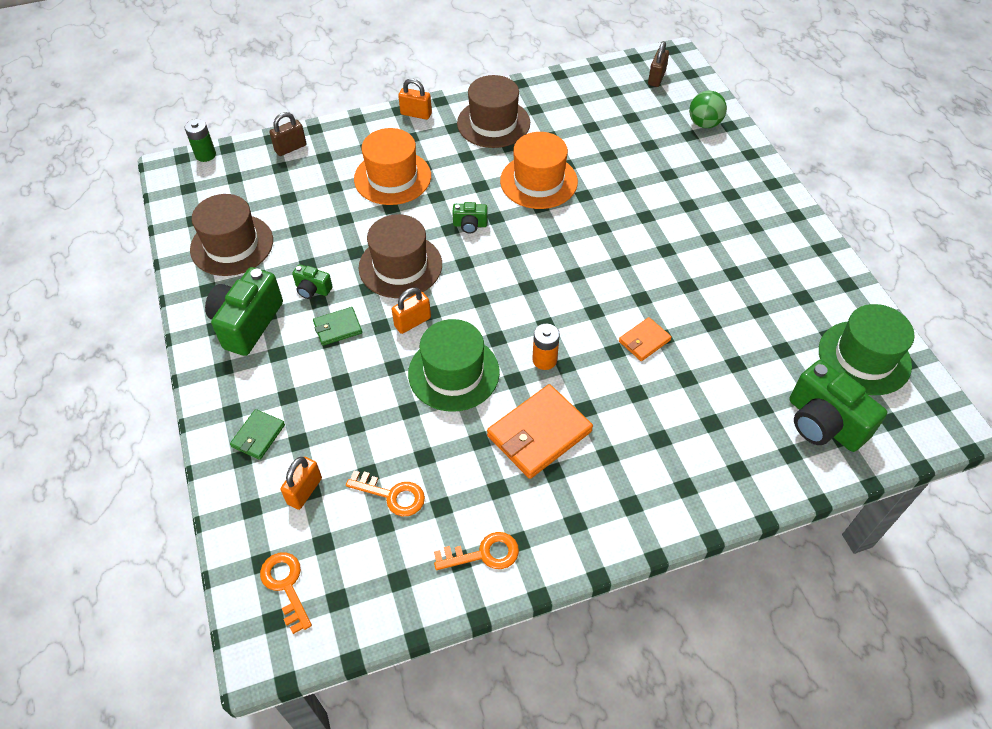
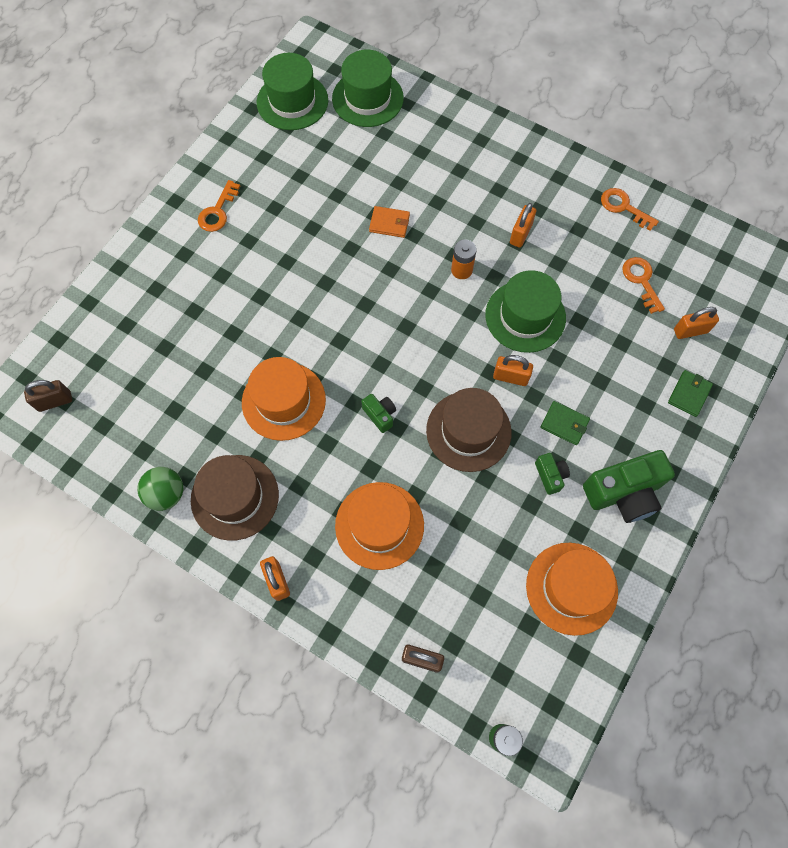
camera: 130 degrees left, 15 degrees up
brown hat [190,194,273,276] -> orange hat [526,543,618,636]
green wallet [230,409,285,460] -> green wallet turned 45 degrees counterclockwise [668,370,713,417]
orange key [260,552,312,634] -> orange key moved to [198,180,240,232]
orange wallet [487,384,593,479] -> orange padlock [510,203,536,248]
green ball [689,91,727,128] -> green ball moved to [137,467,183,511]
green camera [789,360,887,452] -> green hat [332,50,404,127]

